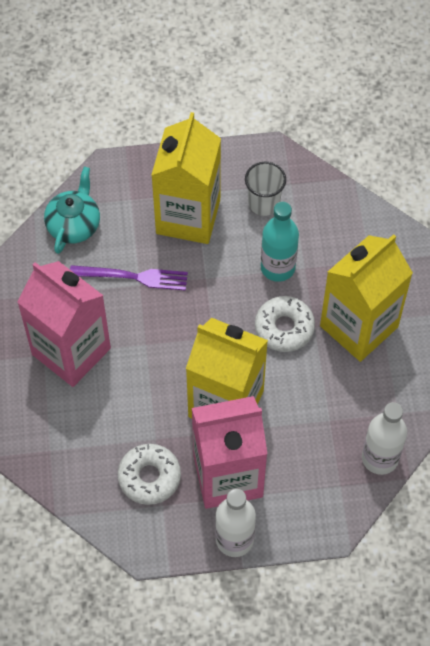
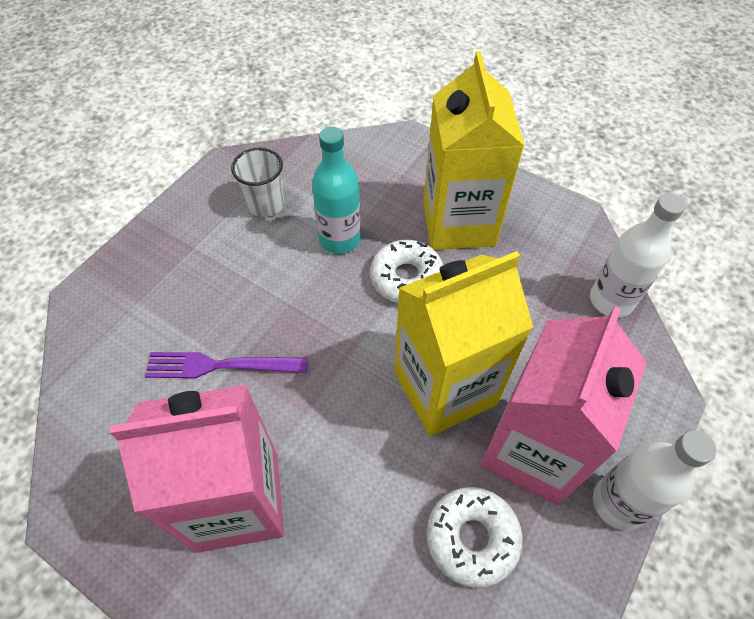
camera: 50 degrees left, 5 degrees down
turquoise teapot [44,167,100,254] -> none
purple fork [70,265,188,291] -> purple fork turned 135 degrees counterclockwise [145,352,308,378]
yellow carton [151,112,221,244] -> none

